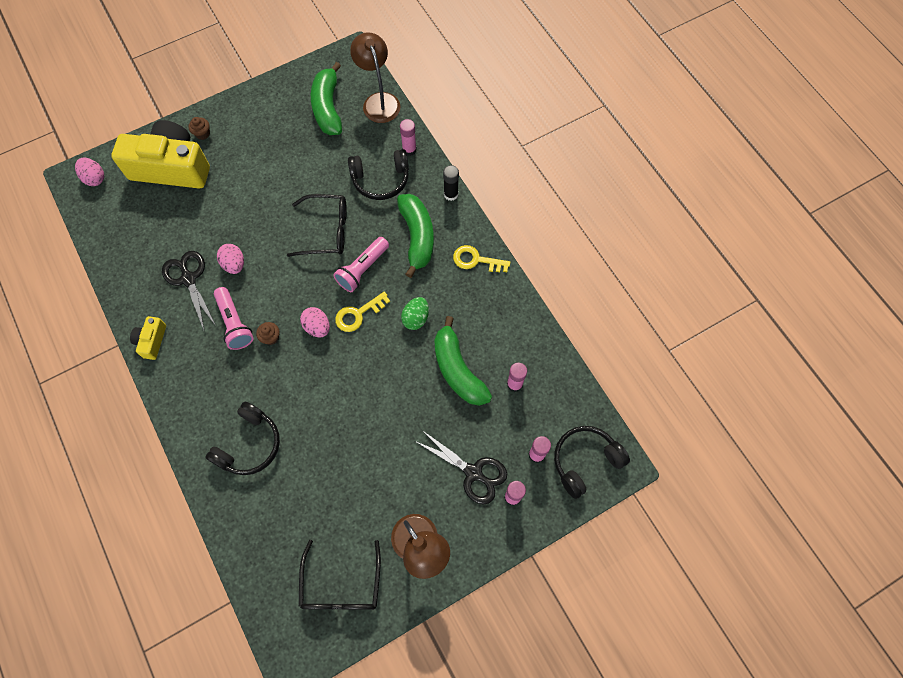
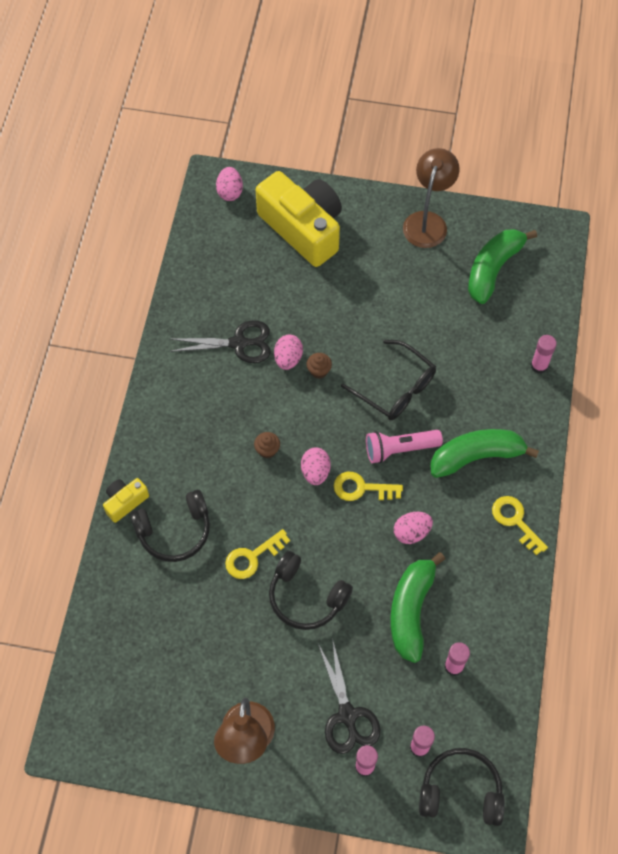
camera: 40 degrees right, 5 degrees down
yellow camera [130,316,166,360] -> yellow camera moved to [103,478,149,523]
black scissors [162,251,216,330] -> black scissors turned 75 degrees clockwise [169,320,271,363]
brown cupcake [188,117,210,140] -> brown cupcake moved to [306,353,332,379]
pink flashlight [214,287,254,350] -> none
black glasses [299,540,381,610] -> none
black headphones [348,149,409,200] -> black headphones moved to [269,551,353,630]
brown lamp [350,32,400,123] -> brown lamp moved to [403,148,460,248]
green banana [397,194,434,278] -> green banana turned 135 degrees counterclockwise [430,429,539,478]
green egg [401,297,429,330] -> pink egg [394,512,433,544]
black glue stick [443,165,459,201] -> none
none -> yellow key [225,529,290,579]

